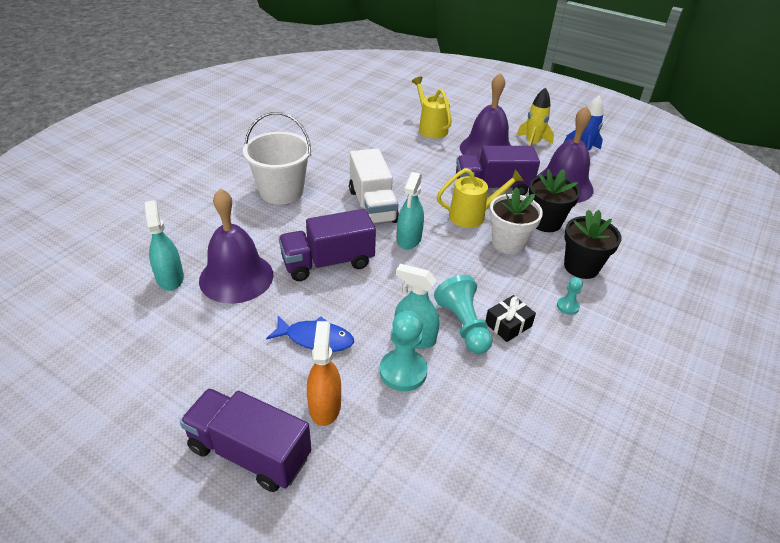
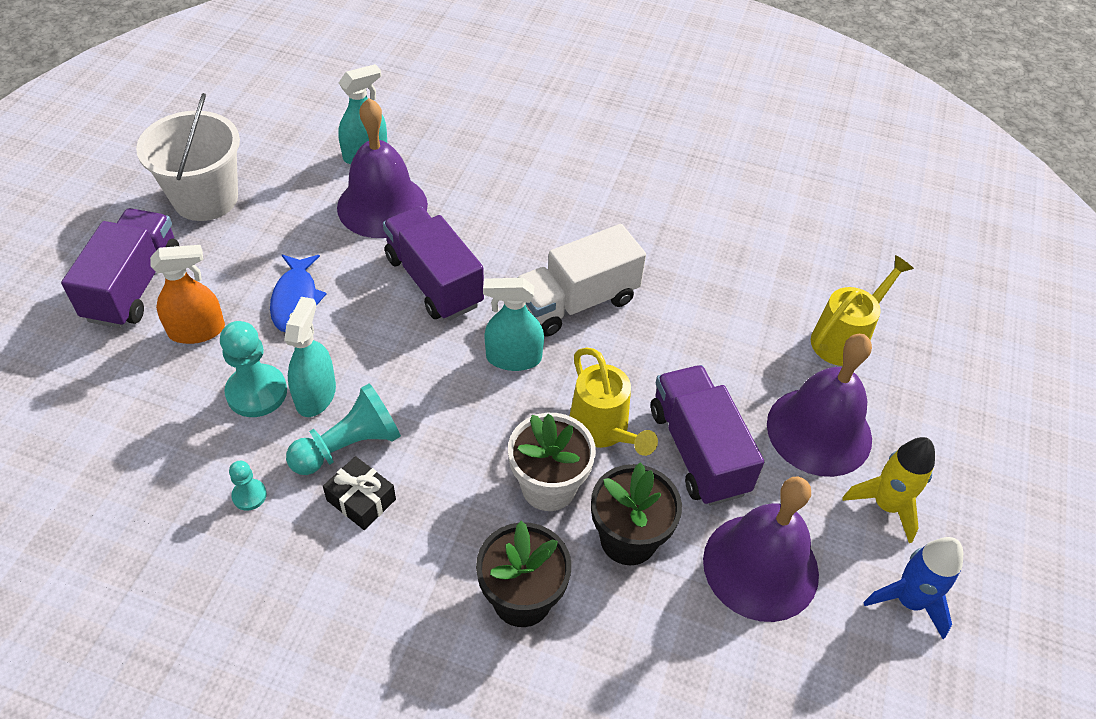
camera: 75 degrees right, 10 degrees up
white bucket [243,112,312,204] -> white bucket moved to [136,93,240,221]
turquoise pawn [557,277,583,315] -> turquoise pawn moved to [229,461,267,511]

